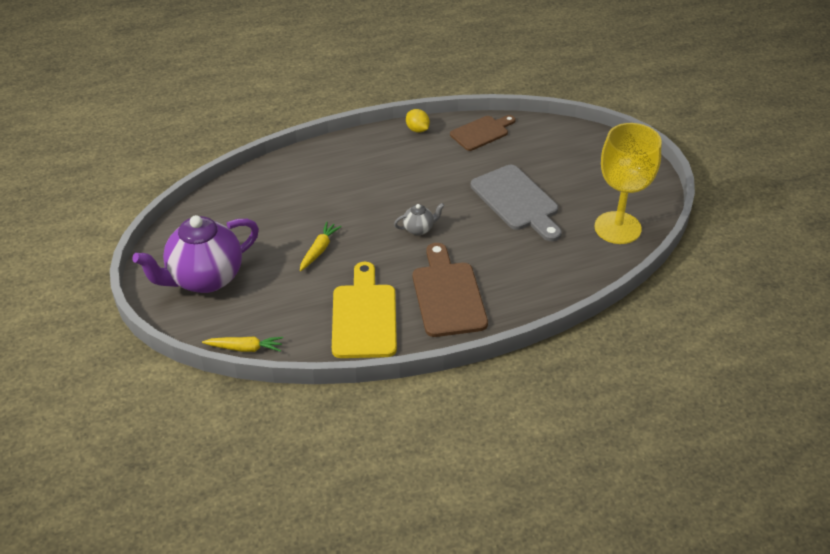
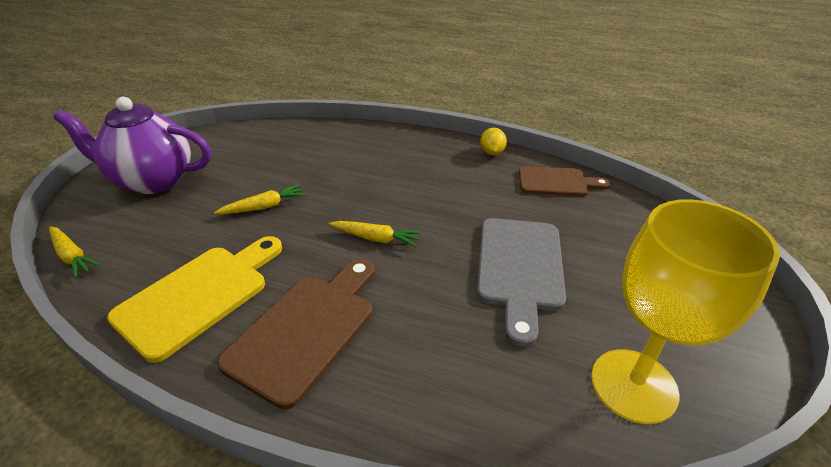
camera: 40 degrees right, 5 degrees down
grey teapot [394,203,445,235] -> yellow carrot [329,221,422,247]

